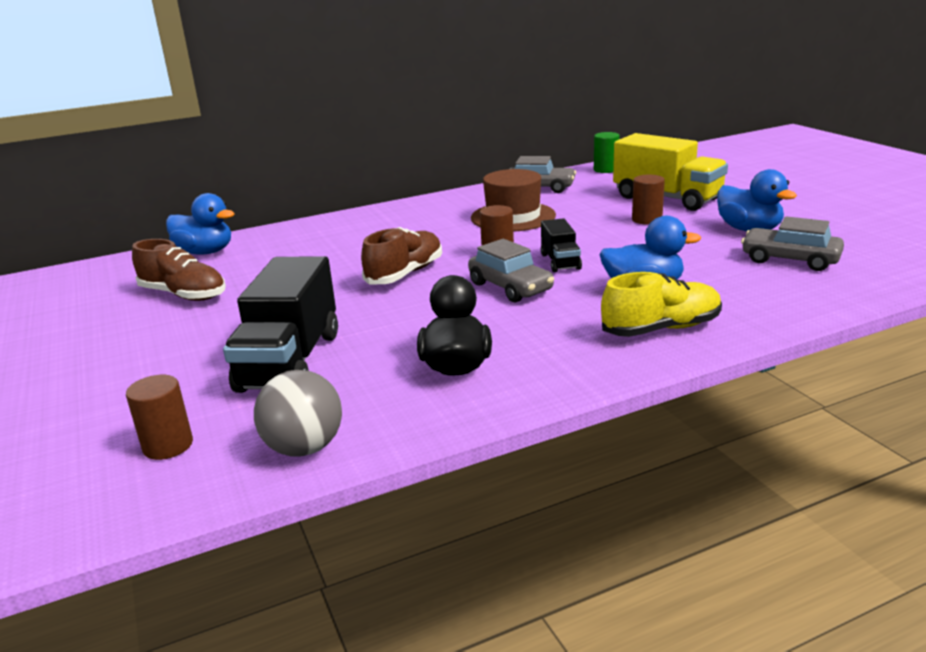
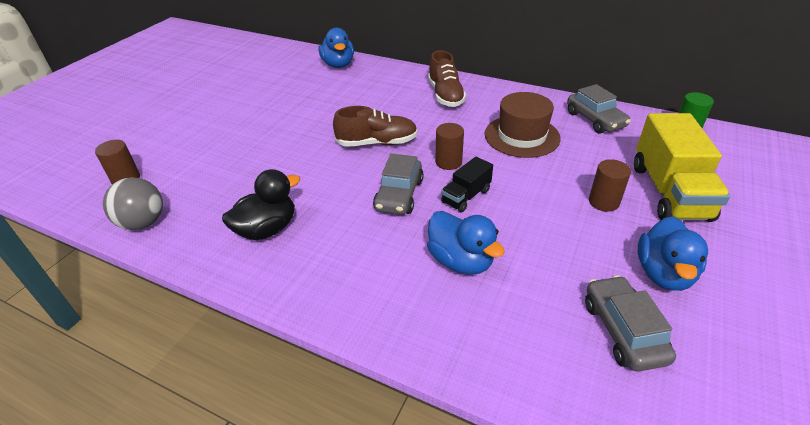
camera: 50 degrees right, 15 degrees up
brown shoe [132,239,226,301] -> brown shoe moved to [428,50,466,107]
black truck [223,256,338,393] -> none
yellow shoe [601,272,722,337] -> none

